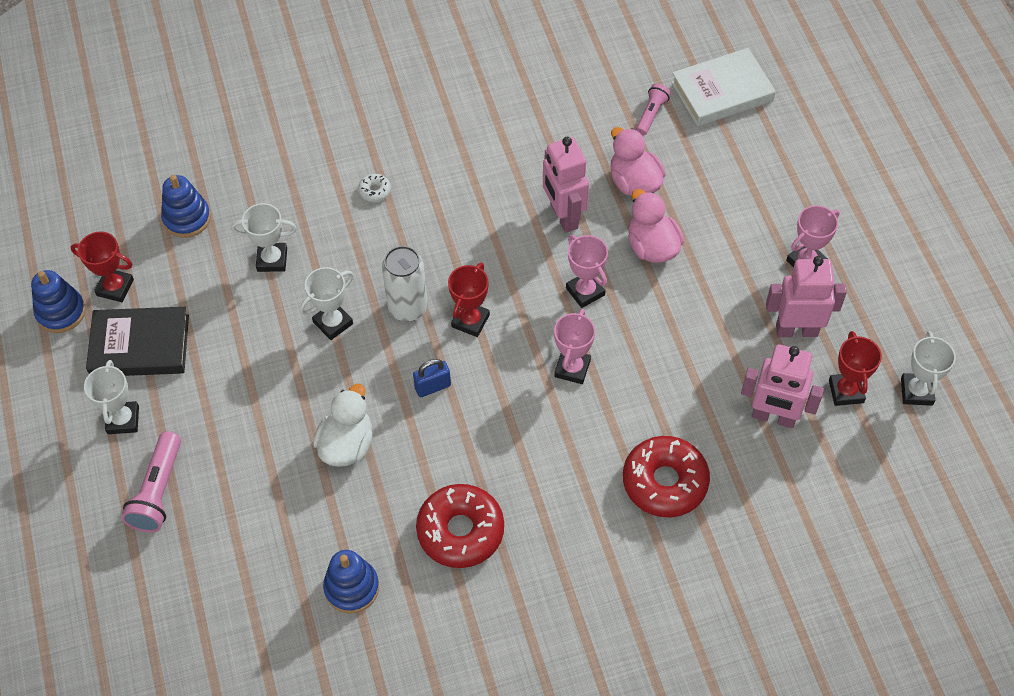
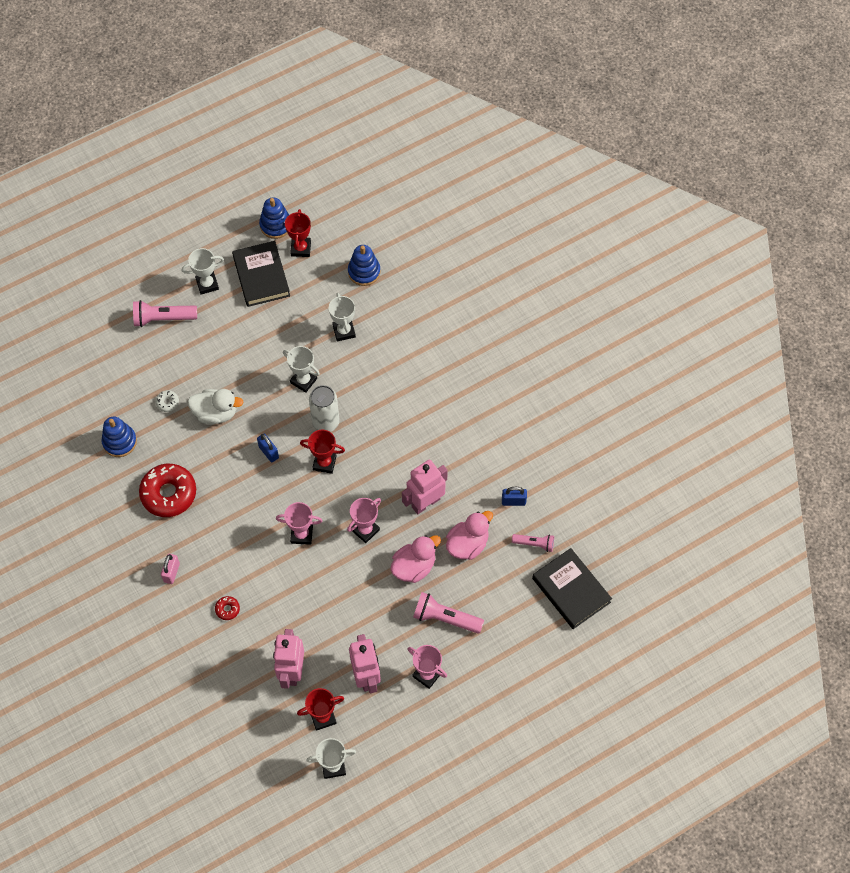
camera: 75 degrees right, 5 degrees up
white donut [358,174,391,202] -> white donut moved to [155,390,179,412]
red donut [623,436,710,517] -> red donut [215,596,240,620], size x0.42
white book [671,48,776,126] -> black book [532,548,612,629]
none -> pink padlock [161,554,180,584]
none -> pink flashlight [413,592,484,634]
none -> blue padlock [502,487,527,506]

